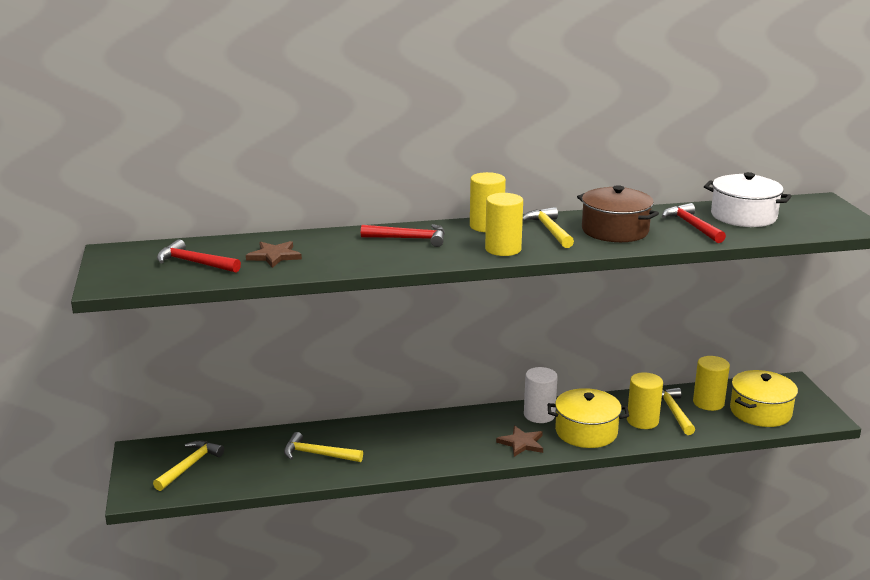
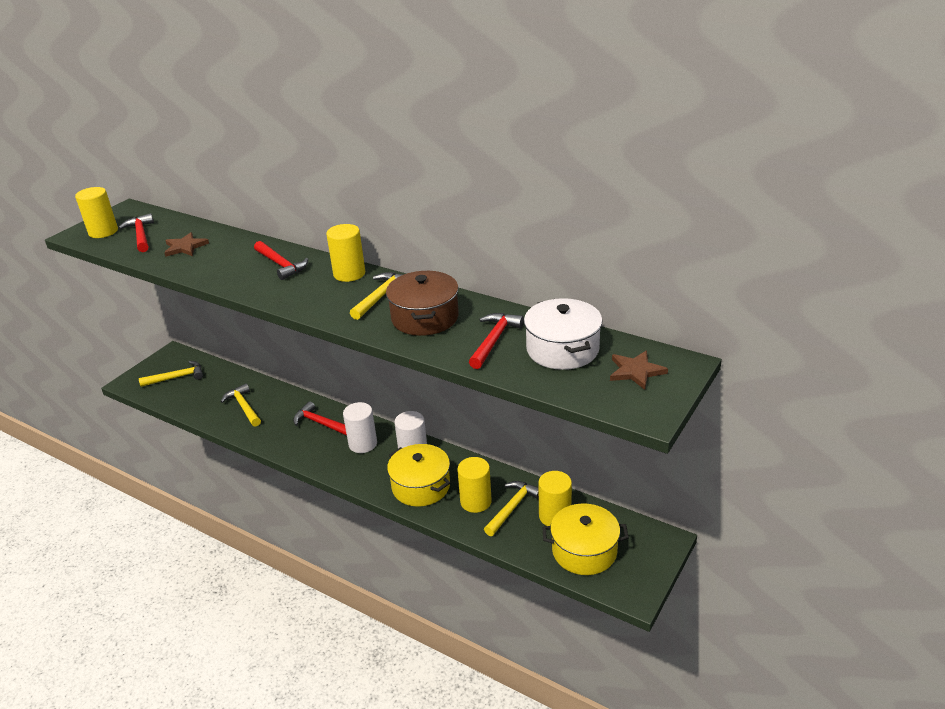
camera: 45 degrees right, 10 degrees up
yellow cylinder [485,193,523,256] -> yellow cylinder moved to [75,187,118,238]
brown star [496,426,543,457] -> brown star moved to [610,350,668,390]
none -> red hammer [293,401,347,436]
none -> white cylinder [343,402,377,453]

